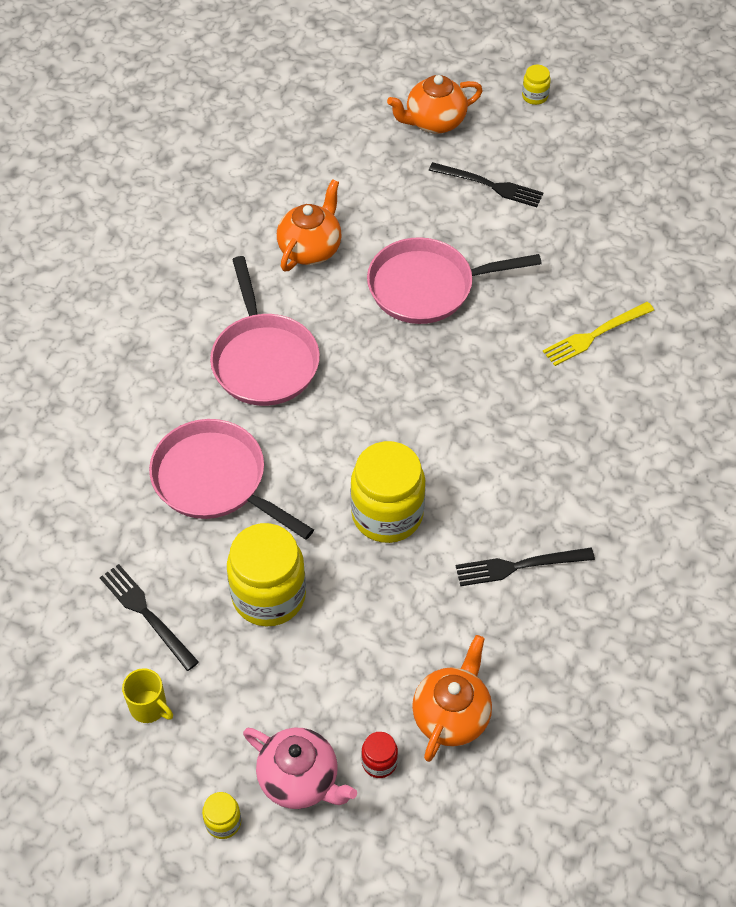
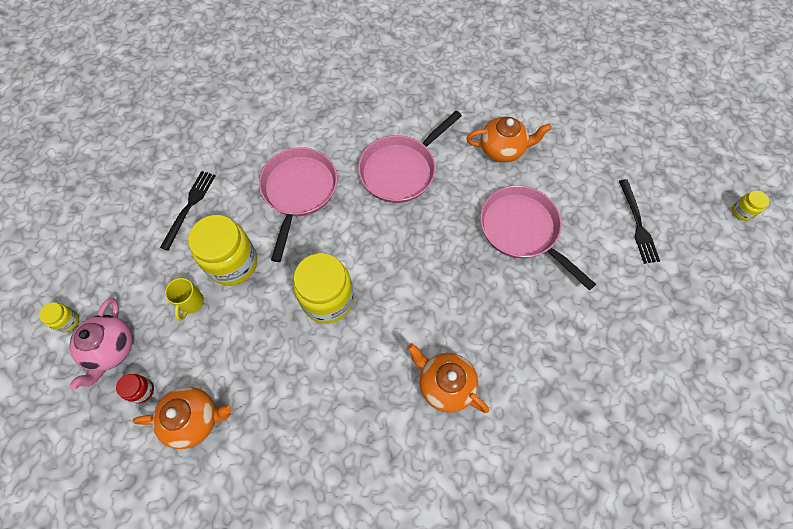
camera: 60 degrees right, 10 degrees up
yellow mug [122,668,173,723] -> yellow mug moved to [165,278,204,321]
orange teapot [387,75,483,134] -> orange teapot moved to [407,344,489,413]
black fork [456,548,595,586] -> none
yellow fork [543,302,654,366] -> none

